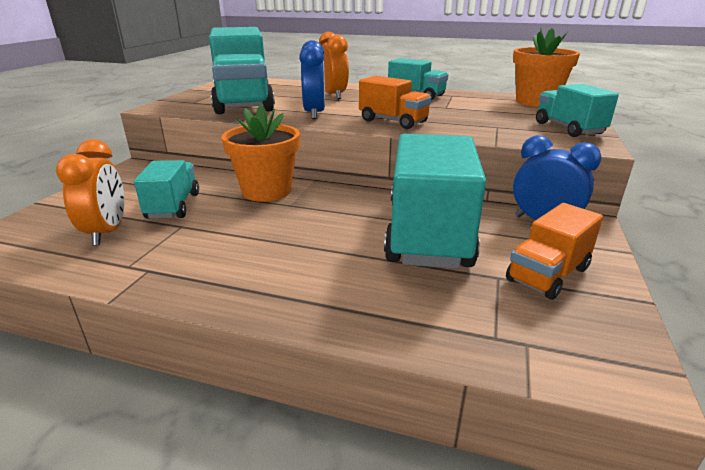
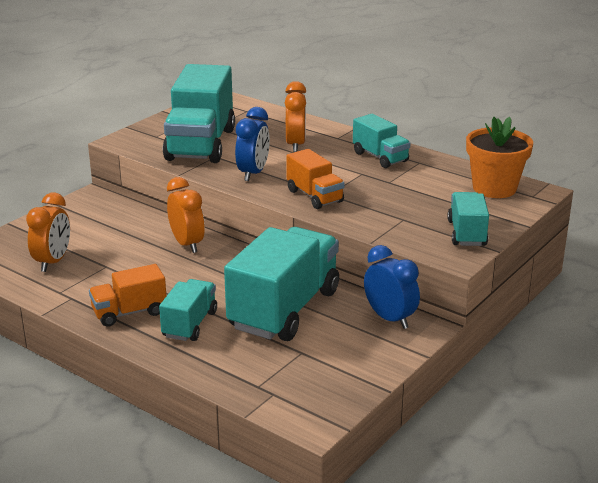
camera: 20 degrees right, 0 degrees up
turquoise truck [134,160,199,219] -> turquoise truck moved to [159,279,217,341]
orange flower pot [221,105,300,202] -> orange clock [167,177,205,253]
orange truck [506,203,603,300] -> orange truck moved to [89,264,166,327]

